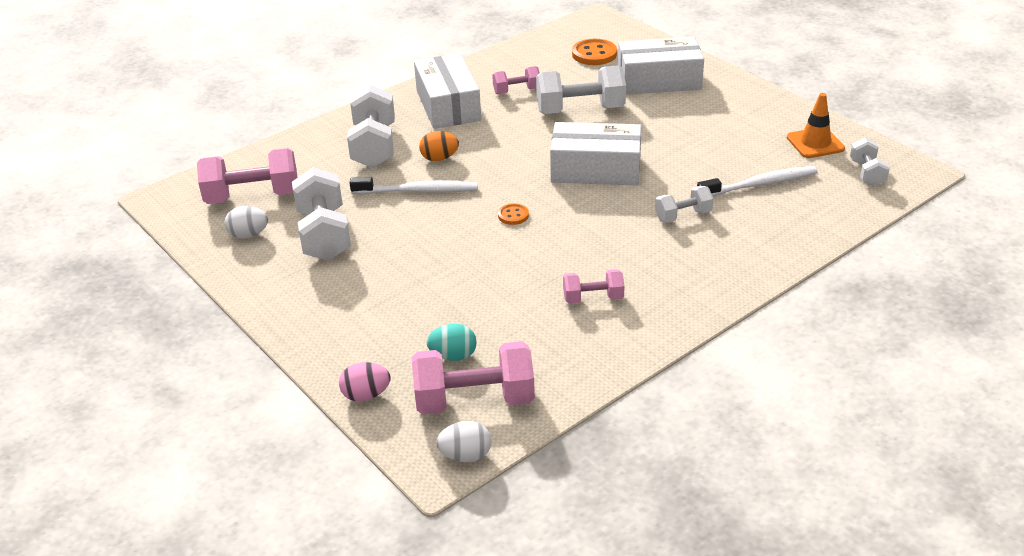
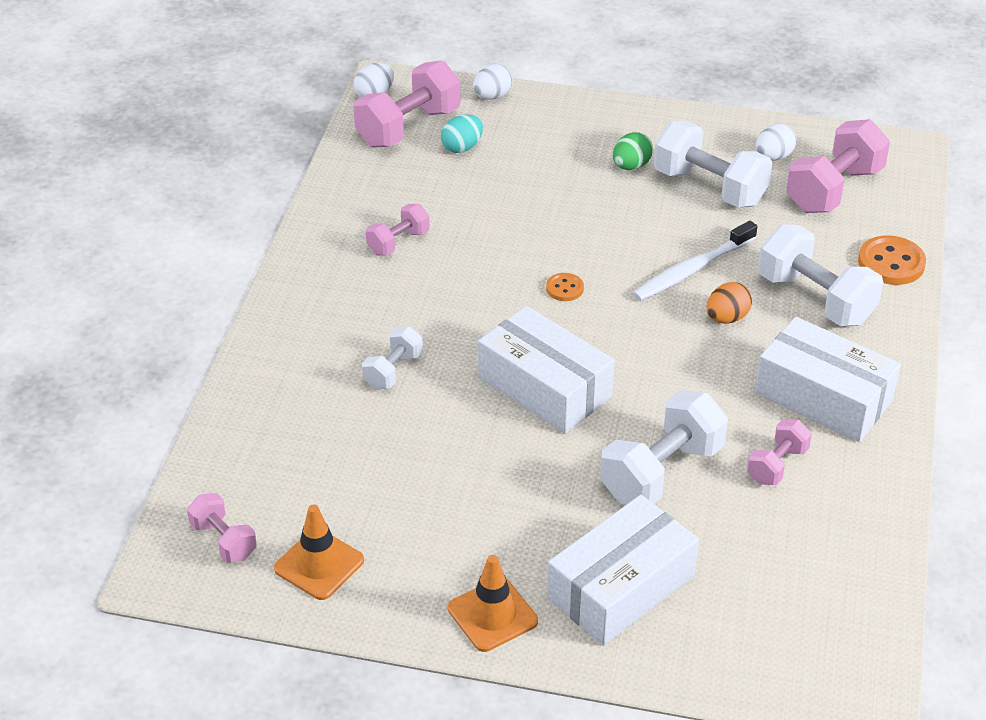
camera: 140 degrees right, 5 degrees up
pink egg [339,362,390,401] -> white egg [473,64,513,99]
white box [550,122,641,185] -> white box turned 75 degrees clockwise [478,306,615,434]
orange button [572,39,617,65] -> orange button moved to [858,235,926,285]
white toothbrush [697,166,817,197] -> none
white dumbbell [850,137,890,186] -> pink dumbbell [187,493,257,563]
none -> orange traffic cone [448,555,538,652]
none -> green egg [613,132,653,170]

